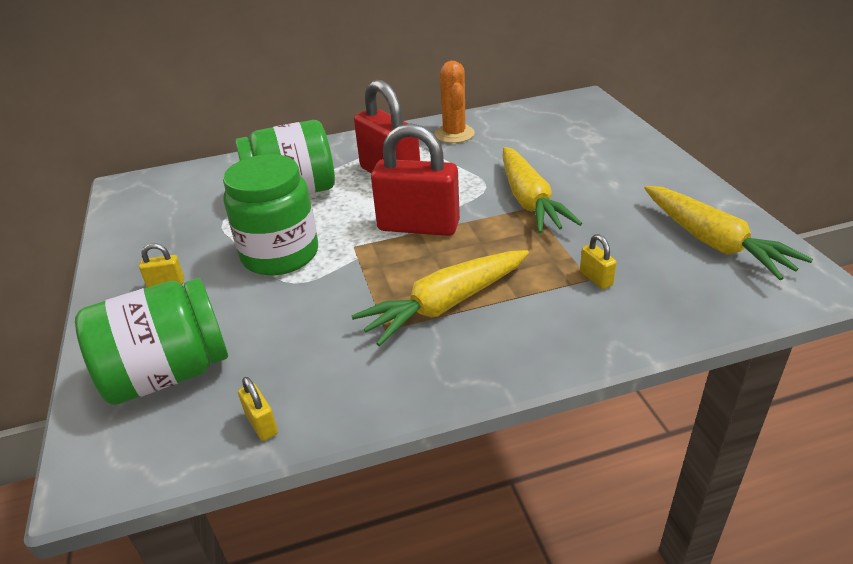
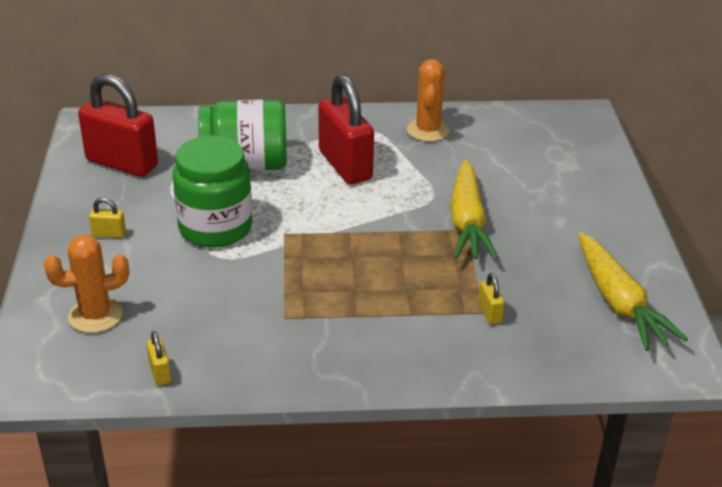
camera: 10 degrees right, 0 degrees up
green jar [75,278,228,405] -> orange cactus [44,234,129,333]
yellow carrot [351,250,529,346] -> none
red padlock [371,123,460,236] -> red padlock moved to [78,74,158,177]

